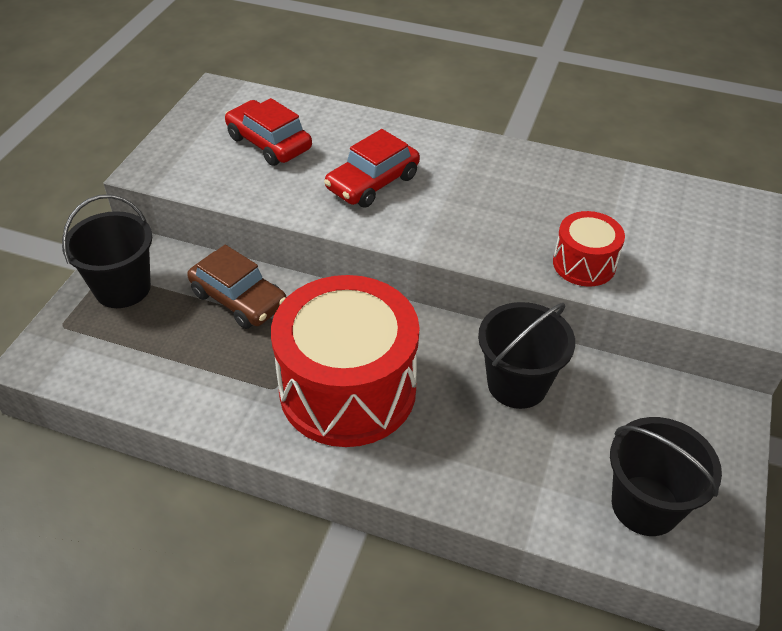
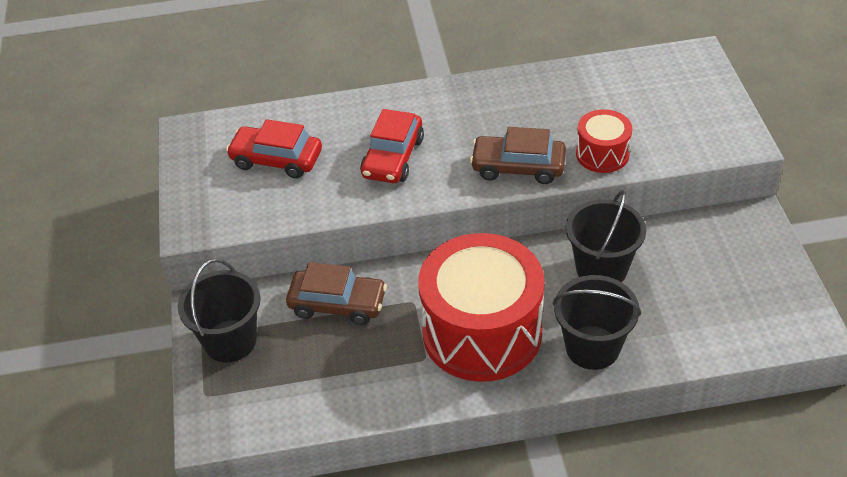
camera: 25 degrees left, 0 degrees up
black bucket [610,417,722,536] -> black bucket moved to [552,275,641,370]
none -> brown car [470,127,566,184]

